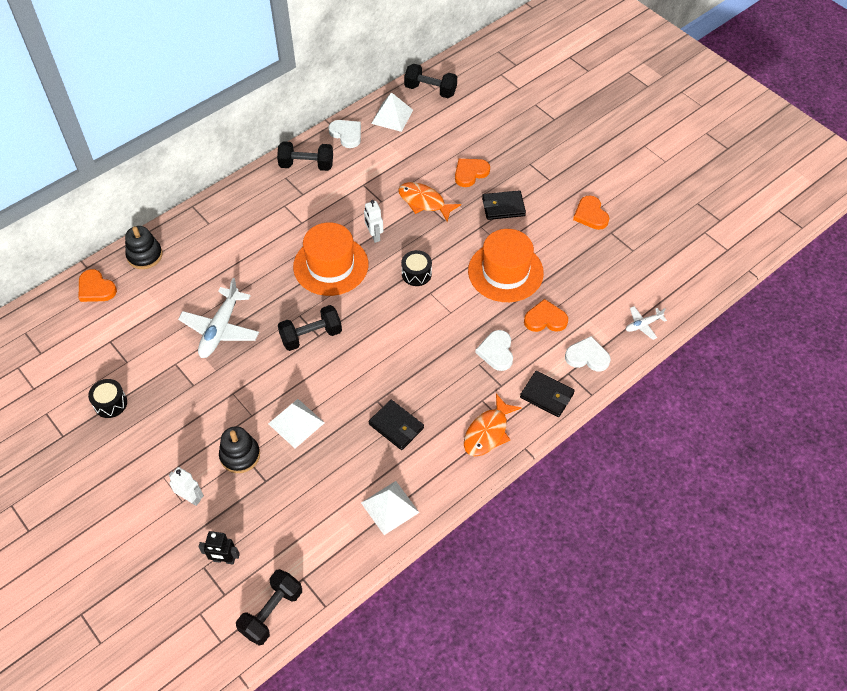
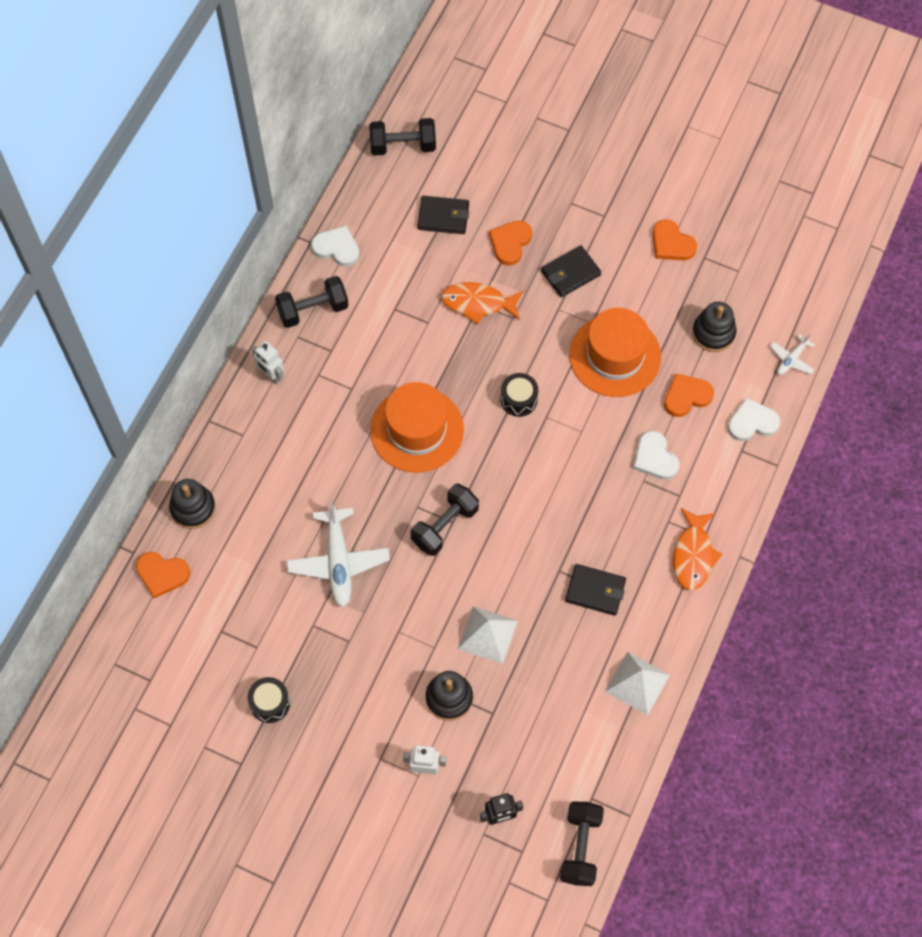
camera: 25 degrees left, 10 degrees up
white robot [364,200,383,243] -> white robot moved to [252,341,284,384]
white pyramid [371,92,413,132] -> none
black wallet [520,371,575,417] -> black wallet moved to [417,196,469,234]
none -> black stacking toy [692,302,736,352]

